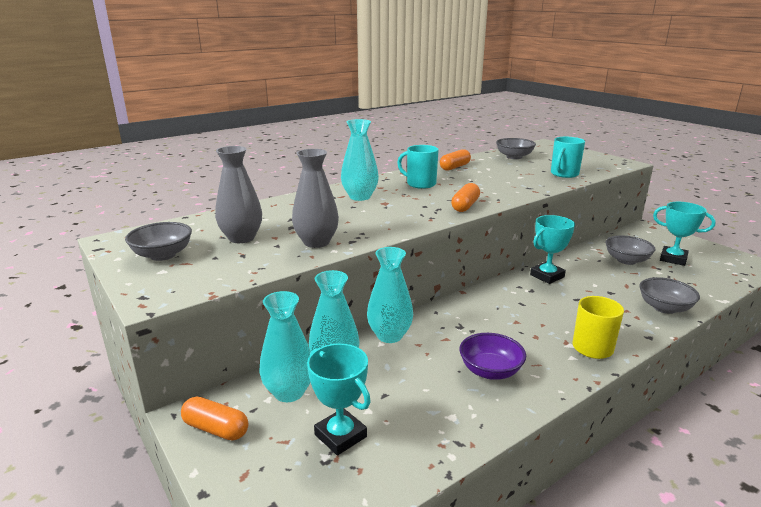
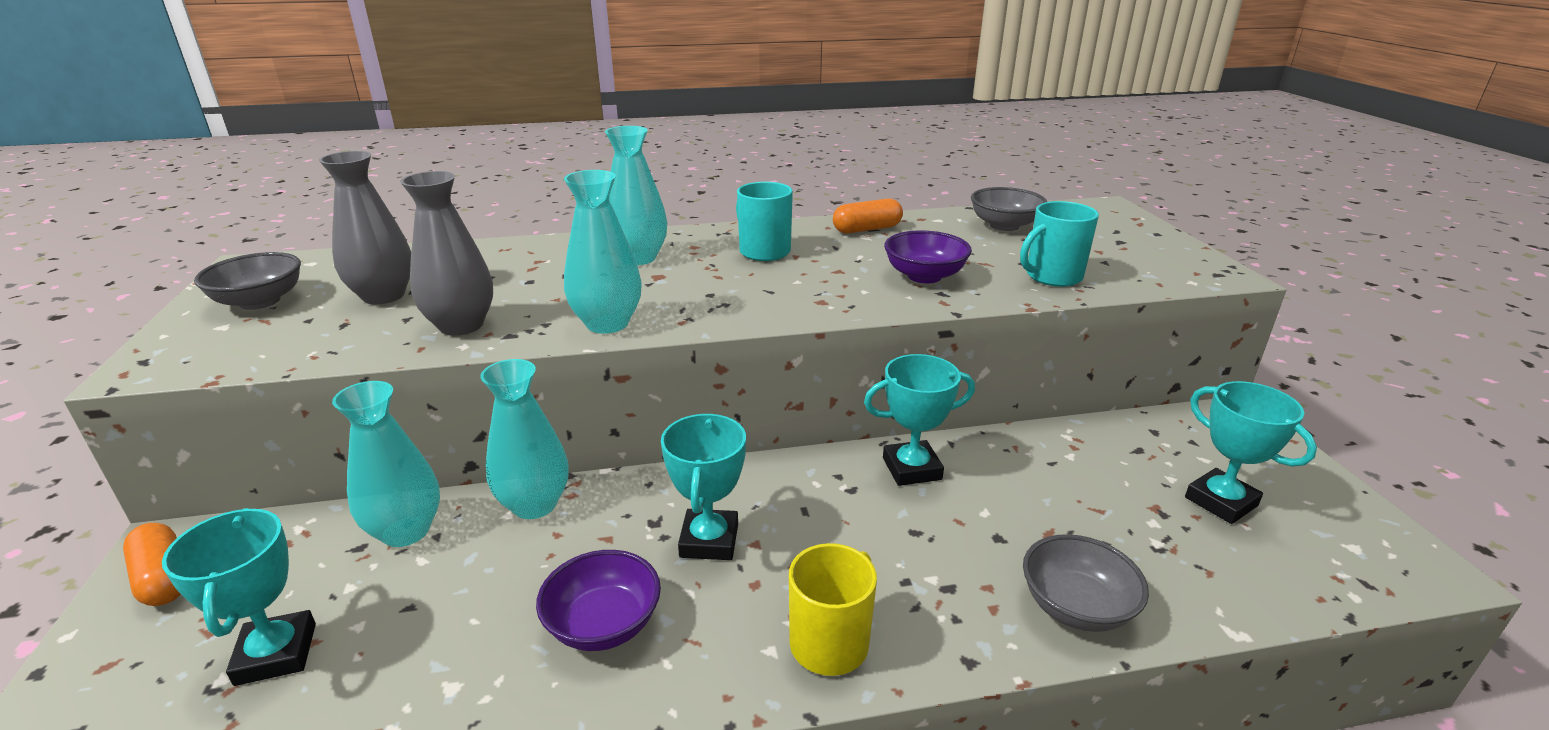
camera: 25 degrees right, 5 degrees up
turquoise vase [259,291,311,402] -> turquoise vase moved to [564,170,642,334]
orange capsule [451,183,480,212] -> none
grey bowl [605,236,655,265] -> none
none -> turquoise trophy [661,414,746,560]
none -> purple bowl [884,230,972,283]

